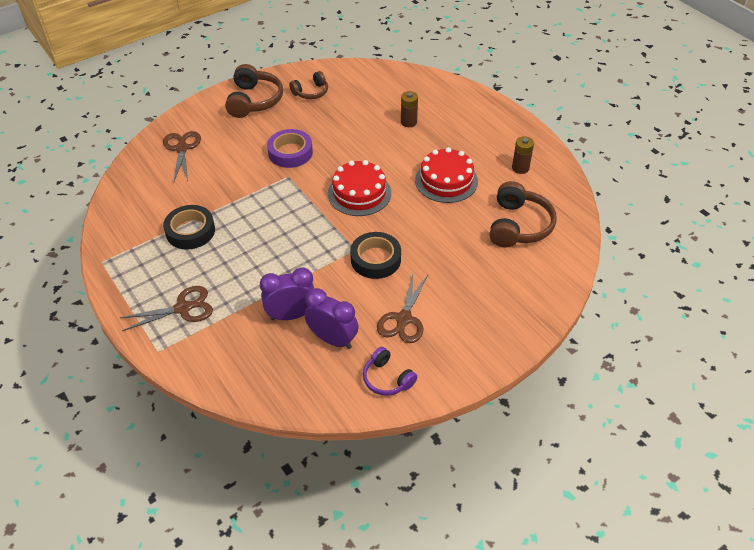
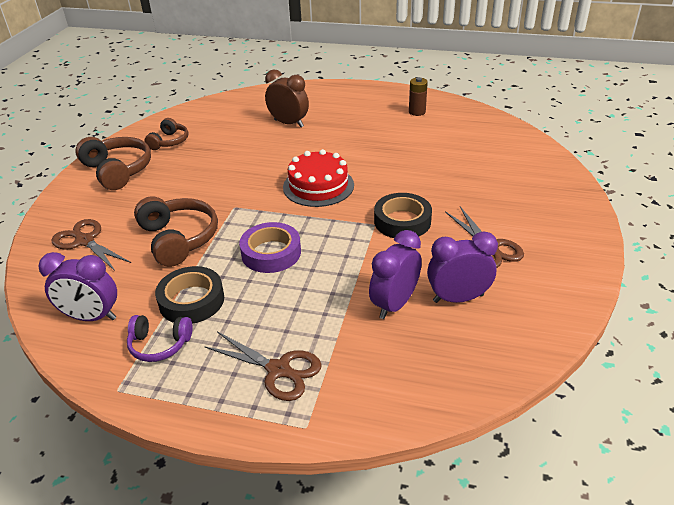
camera: 40 degrees left, 10 degrees down
brown scissors [120,286,213,331] -> brown scissors turned 90 degrees clockwise [204,332,322,401]
purple tape [267,129,313,168] -> purple tape moved to [239,222,301,273]
purple headphones [363,347,417,396] -> purple headphones moved to [127,315,193,362]
brown battery [401,91,418,127] -> brown clock [265,69,309,127]
red cake [415,147,478,203] -> none
brown headphones [489,181,557,248] -> brown headphones moved to [134,196,218,267]
none -> purple clock [38,252,117,321]

